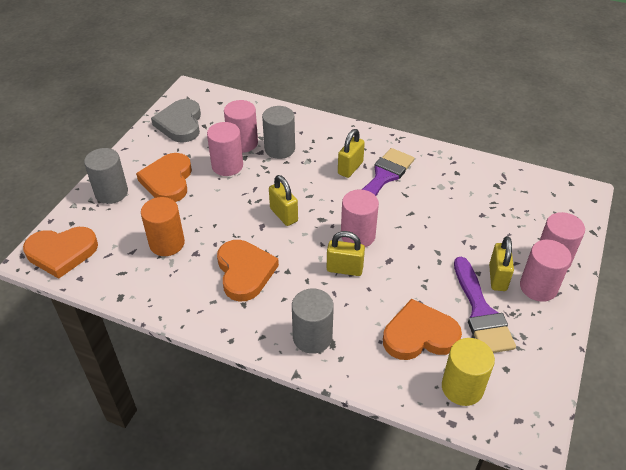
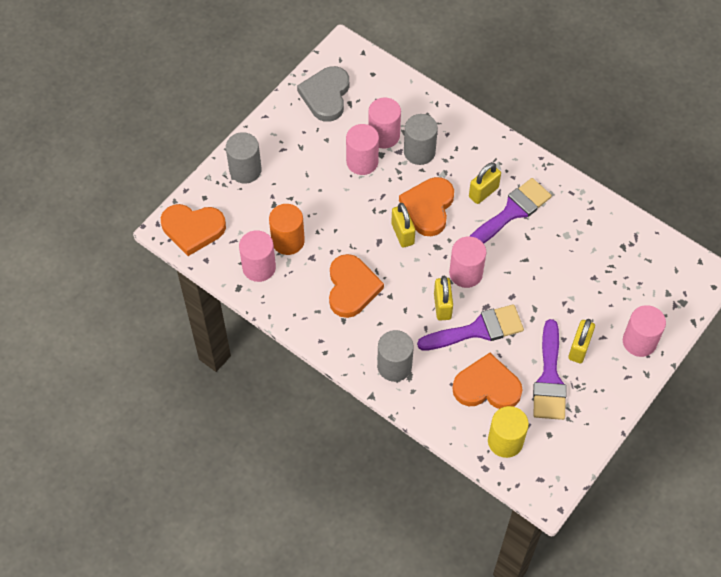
camera: 15 degrees right, 15 degrees up
orange heart [136,153,192,202] -> orange heart moved to [399,177,454,236]
yellow padlock [327,231,365,276] -> yellow padlock turned 60 degrees clockwise [434,276,453,320]
pink cylinder [520,240,572,302] -> pink cylinder moved to [239,230,276,282]
none -> purple brush [417,304,524,351]

